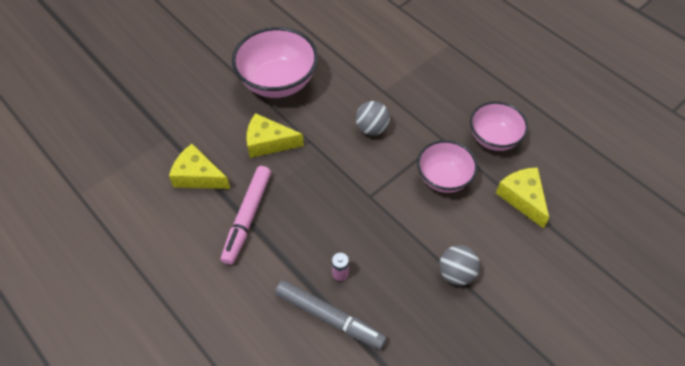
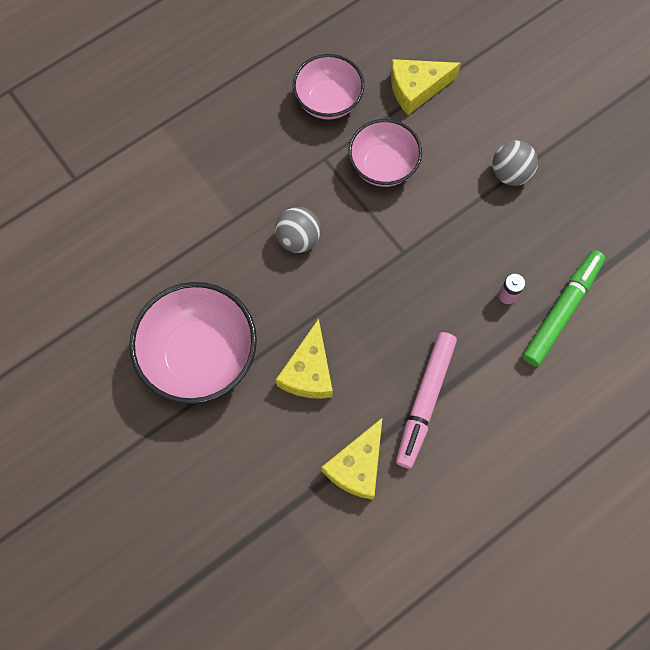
camera: 85 degrees left, 15 degrees up
pink marker [221,166,271,265] -> pink marker turned 90 degrees clockwise [396,332,457,469]
grey marker [275,280,387,350] -> green marker [523,250,605,367]

